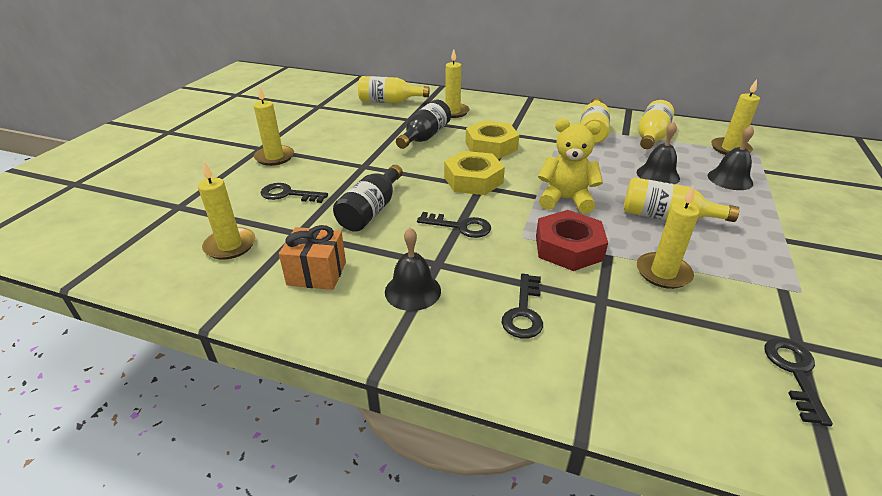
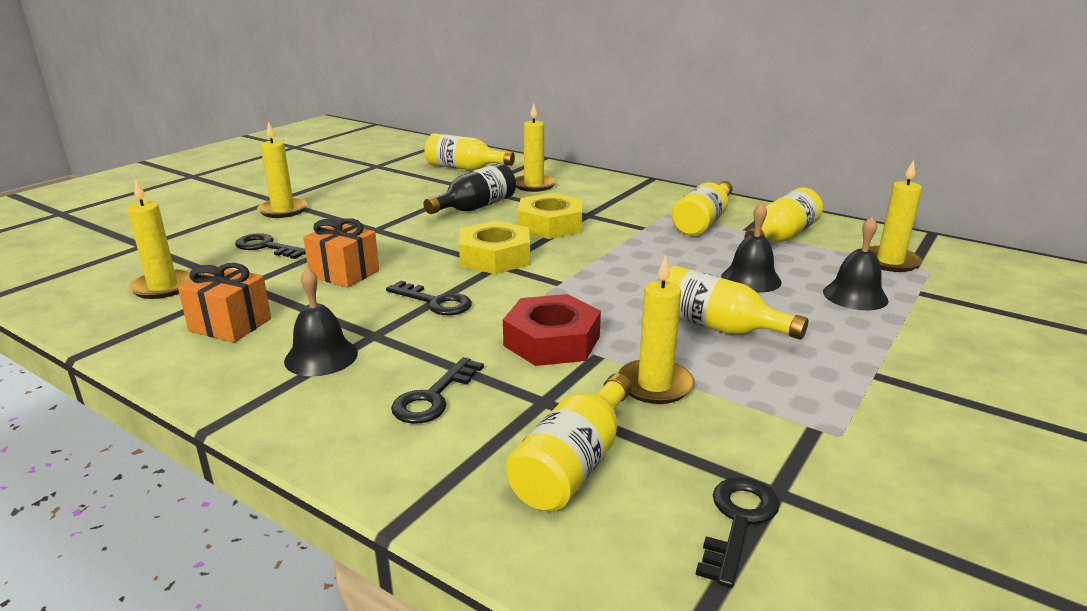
camera: 15 degrees right, 10 degrees down
black bottle [333,165,403,232] -> orange gift [303,218,379,288]
yellow teddy bear [538,118,603,214] -> none
none -> yellow bottle [506,373,632,511]

